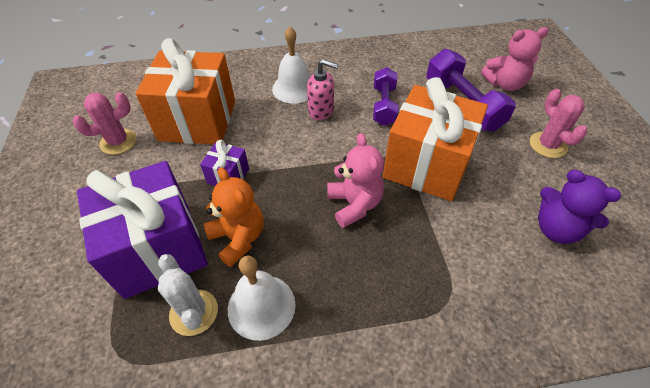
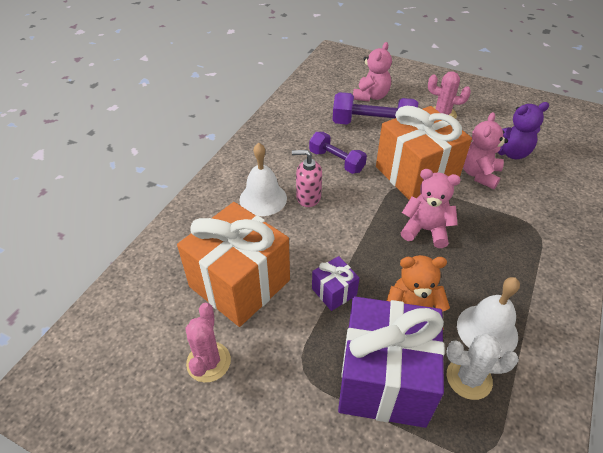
camera: 55 degrees left, 5 degrees down
pink soap dispenser [307,59,338,120] -> pink soap dispenser turned 135 degrees counterclockwise [292,150,322,207]
none -> pink teddy bear [463,112,508,189]

